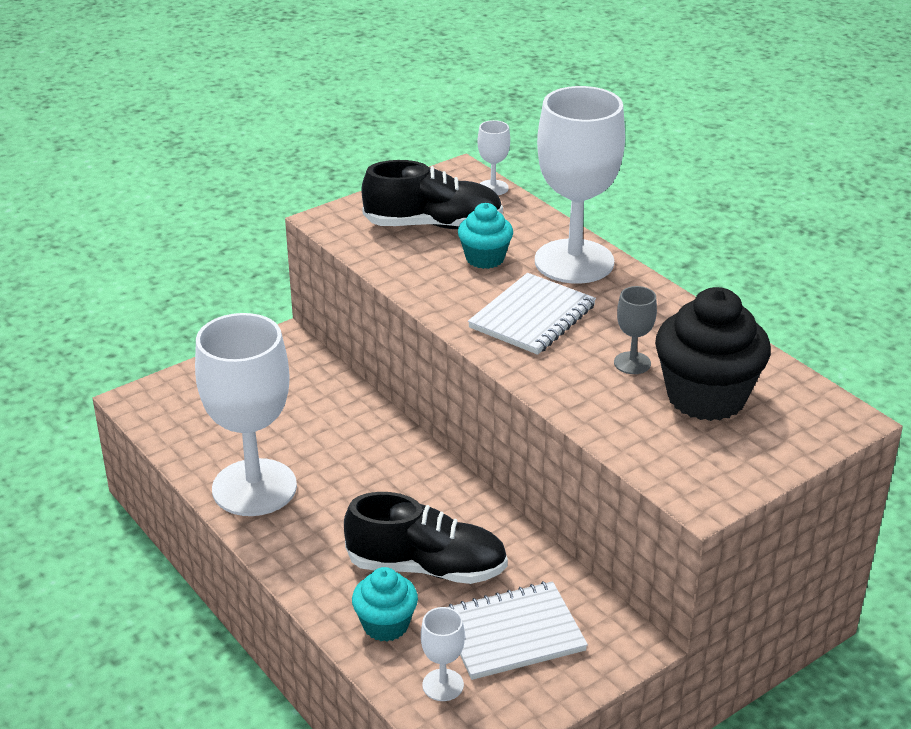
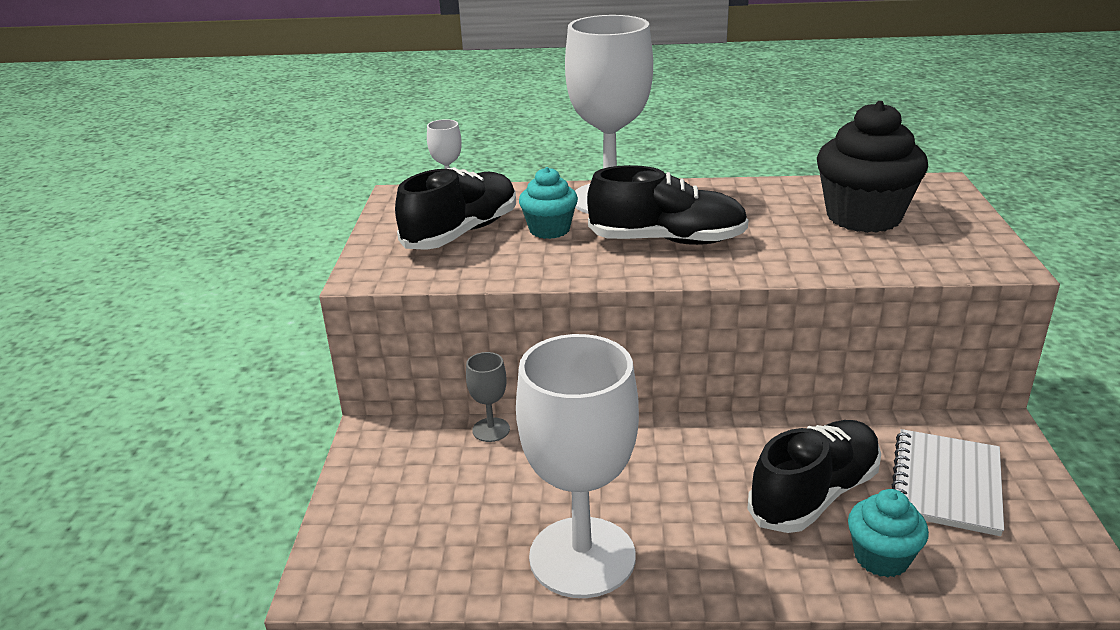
camera: 50 degrees left, 5 degrees down
white goblet [421,607,465,701] -> none
white notebook [468,273,596,355] -> black shoe [587,165,749,245]
grey goblet [614,286,657,374] -> grey goblet moved to [466,352,510,442]

